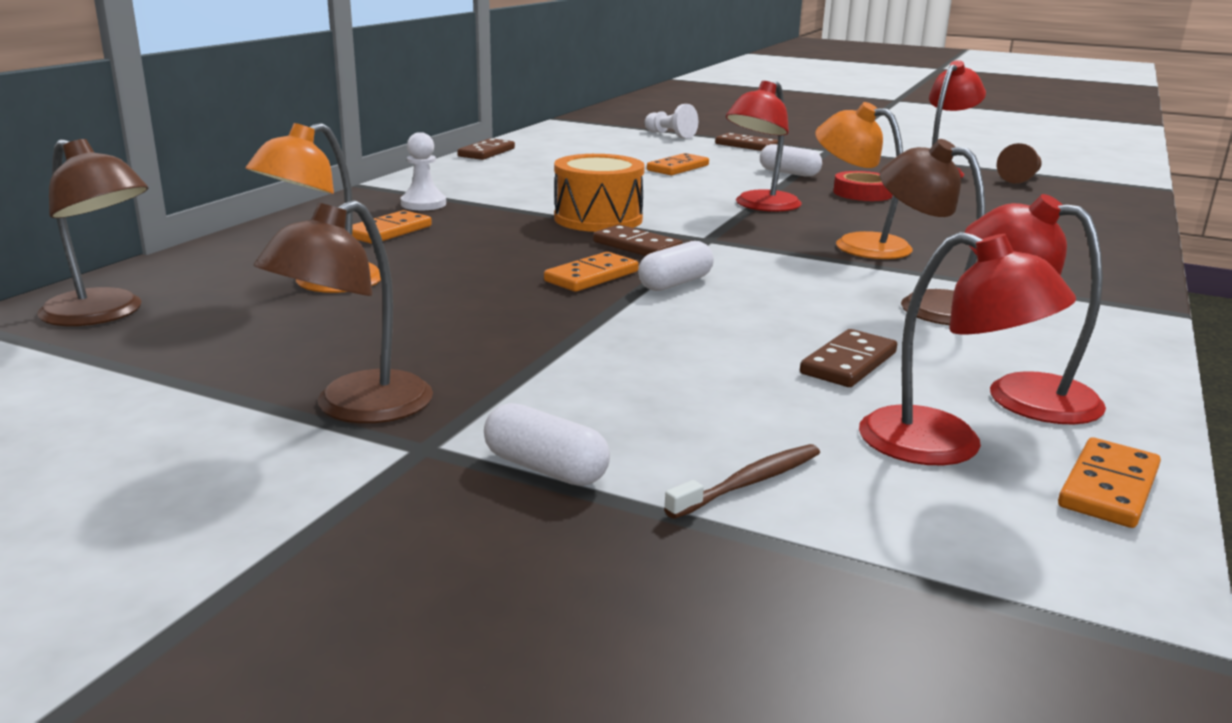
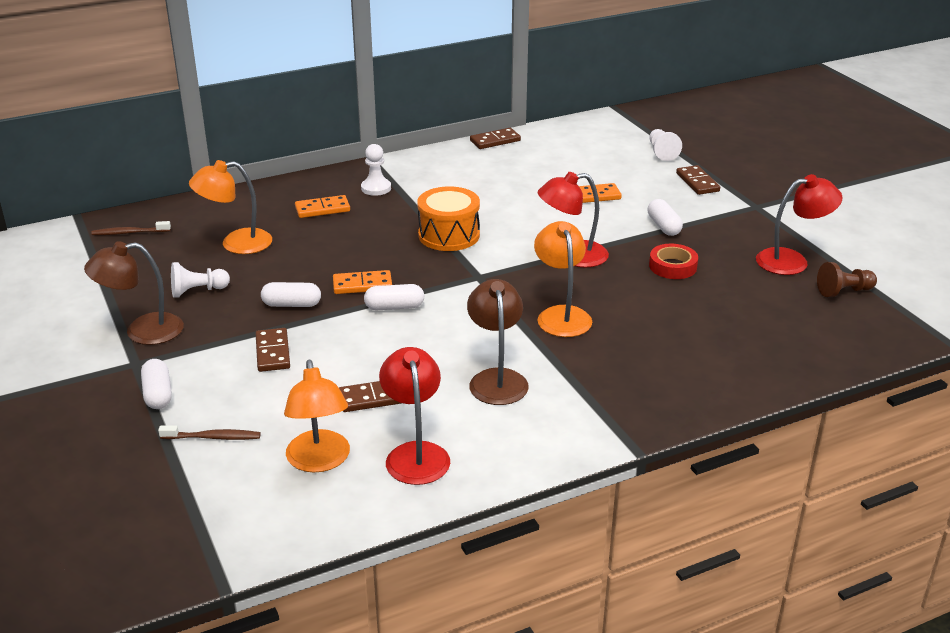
camera: 40 degrees right, 10 degrees up
brown lamp [37,139,149,326] -> brown toothbrush [92,221,171,235]
brown domino [593,224,683,256] -> brown domino moved to [256,328,290,372]
red lamp [859,232,1076,465] -> orange lamp [284,360,350,473]
orange domino [1058,437,1161,528] -> none
none -> white pawn [171,262,230,298]
none -> white capsule [261,282,321,307]

